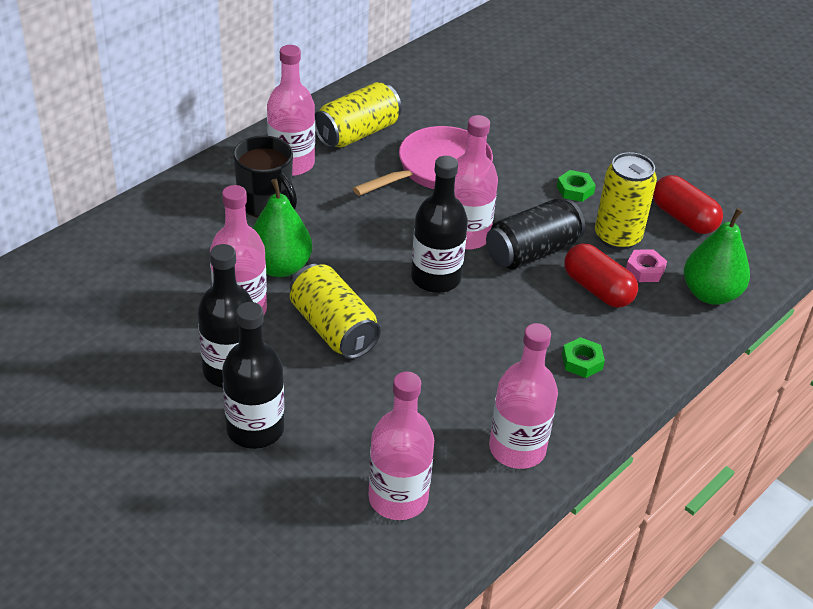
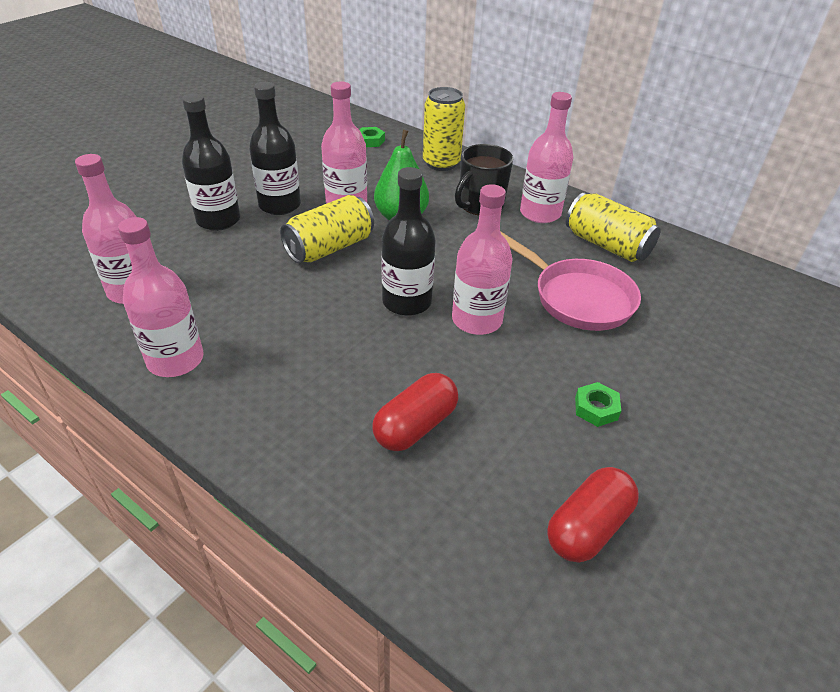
camera: 85 degrees right, 0 degrees up
black can [486,199,585,269] -> none
green nut [562,337,605,378] -> green nut moved to [360,127,385,147]
yellow can [595,152,657,250] -> yellow can moved to [423,87,465,171]
pink nut [626,250,667,282] -> none
green pear [684,208,750,305] -> none

